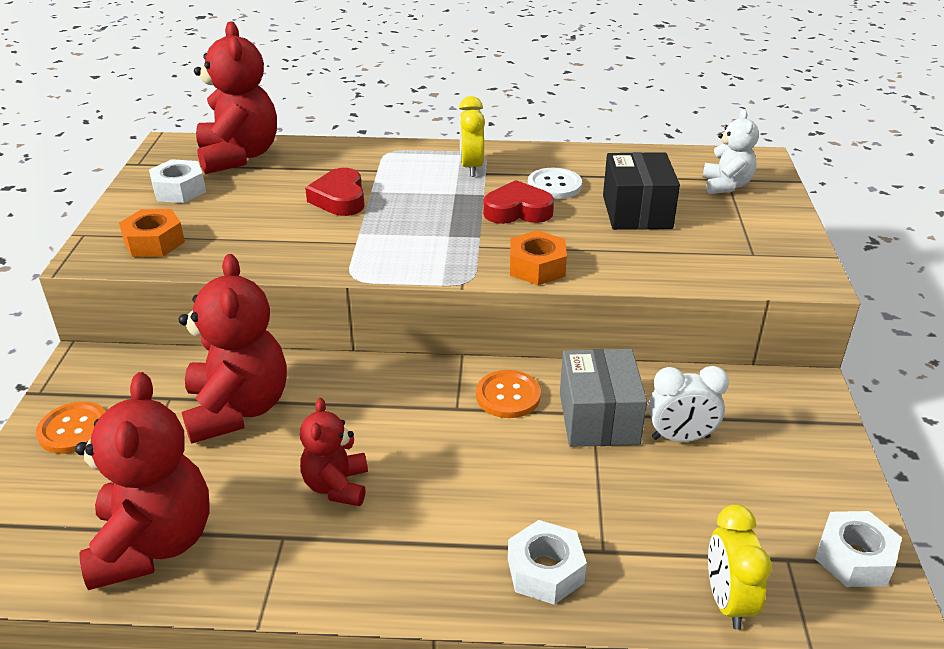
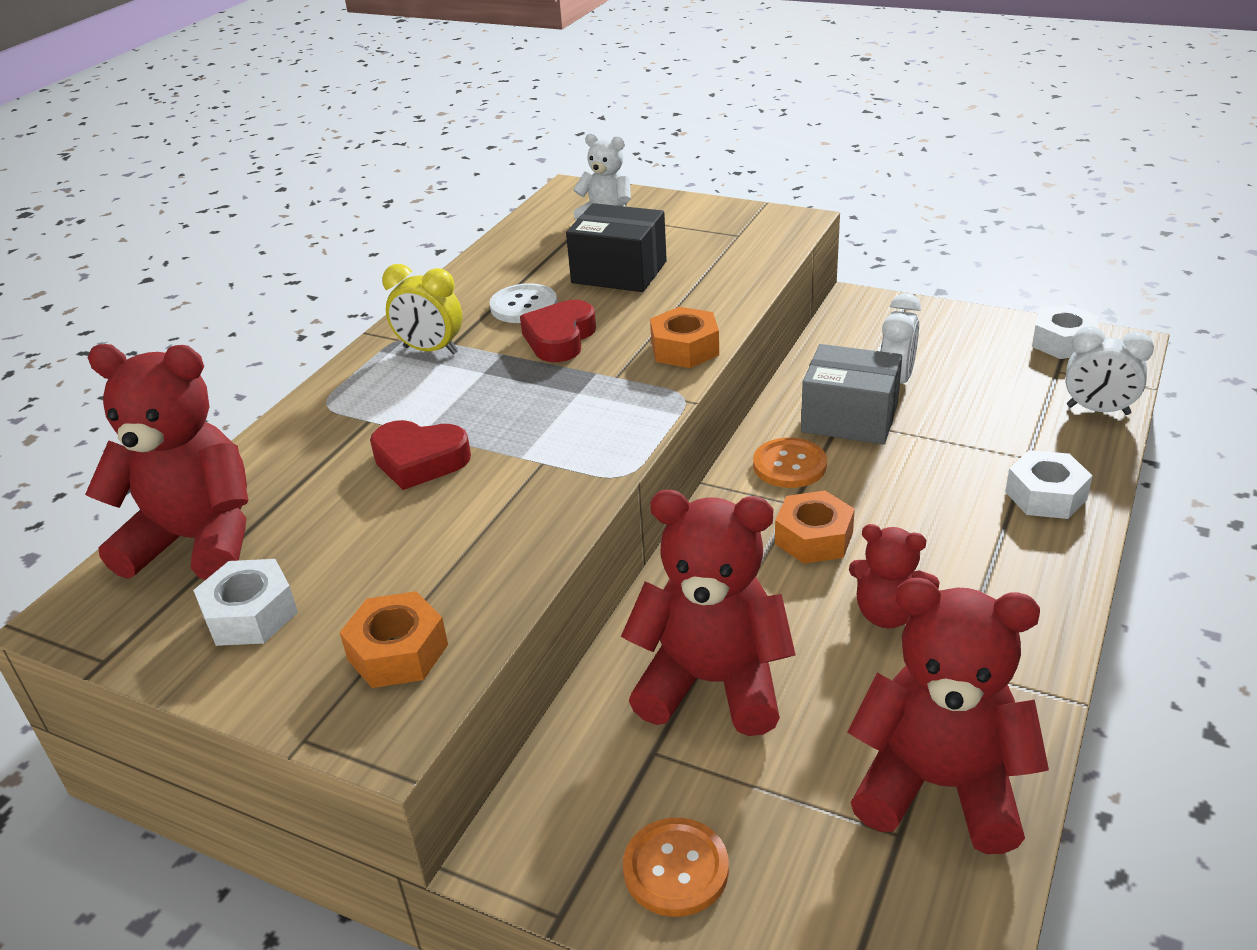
camera: 65 degrees left, 0 degrees up
yellow clock [708,505,772,630] -> white clock [1065,326,1154,415]
none -> orange nut [775,491,855,564]

